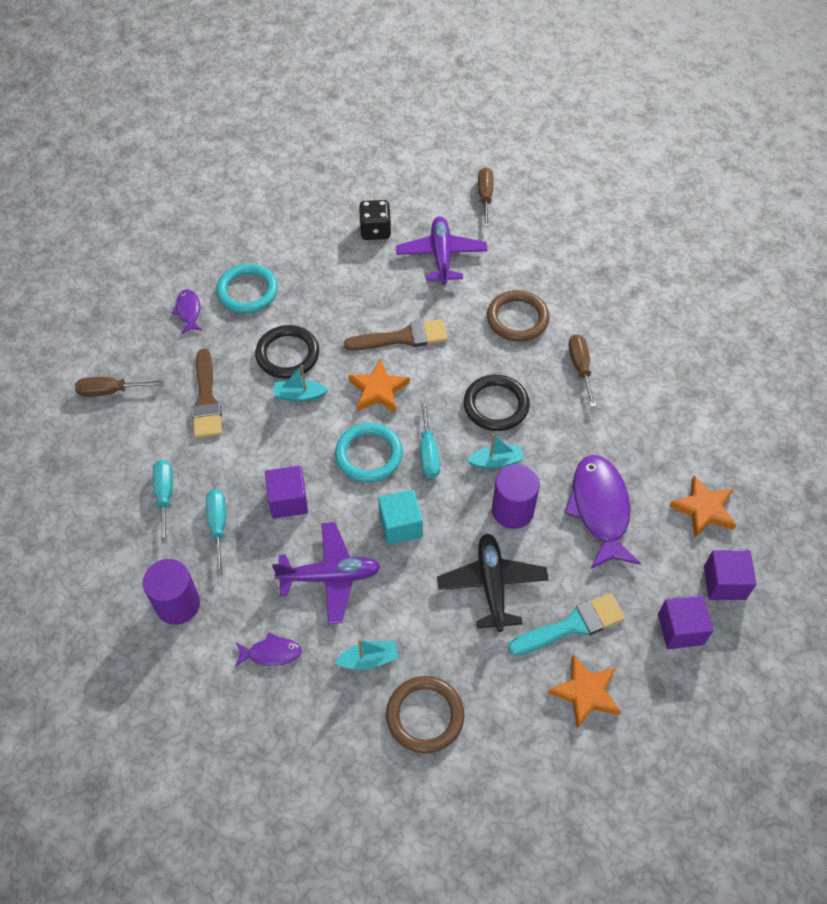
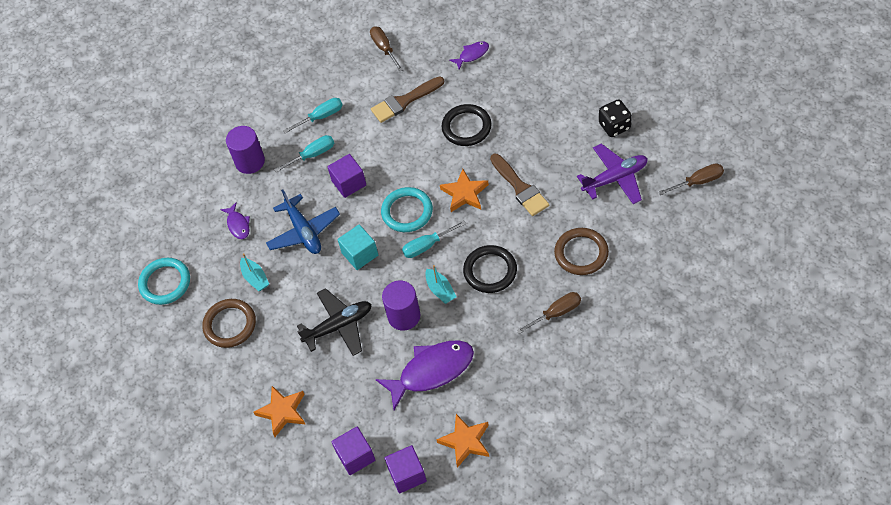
camera: 75 degrees right, 0 degrees up
turquoise ring [216,264,278,314] -> turquoise ring moved to [138,258,190,305]
purple plane [272,522,381,624] -> blue plane [266,189,340,254]
turquoise boat [273,365,329,402] -> none
turquoise brush [508,593,625,655] -> none

